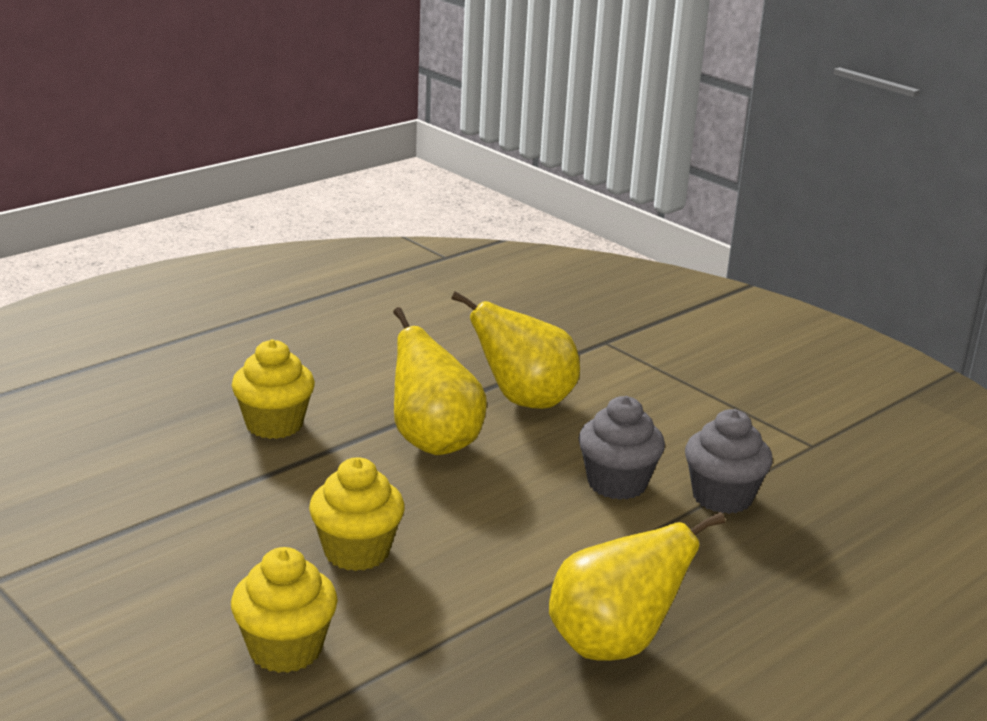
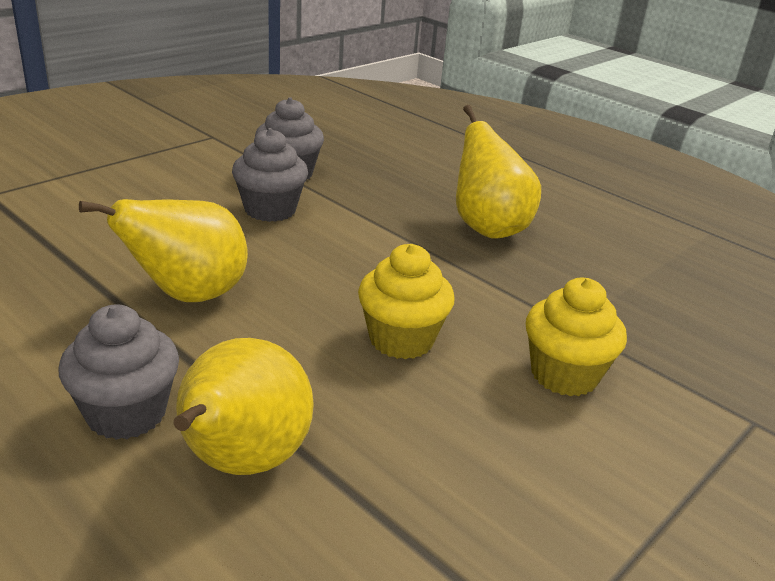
camera: 95 degrees left, 5 degrees up
yellow cupcake [231,339,315,439] -> grey cupcake [59,305,179,440]
yellow pear [451,291,580,409] -> yellow pear moved to [173,338,314,475]

